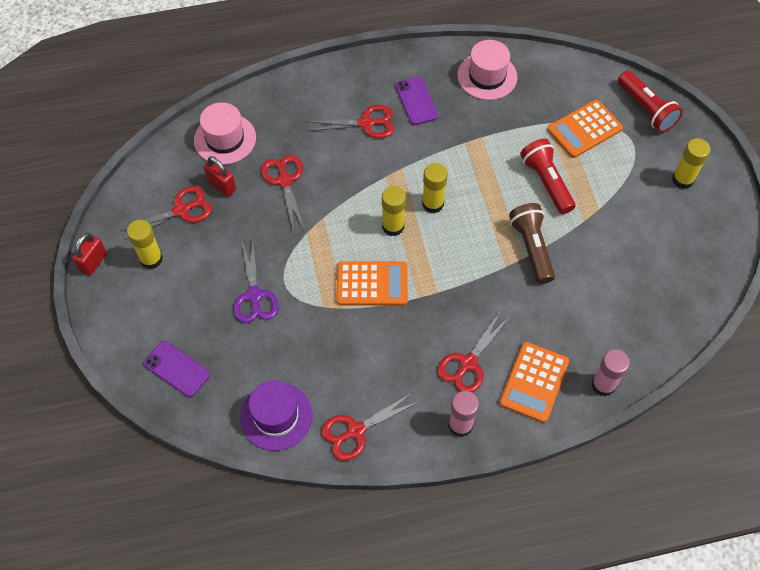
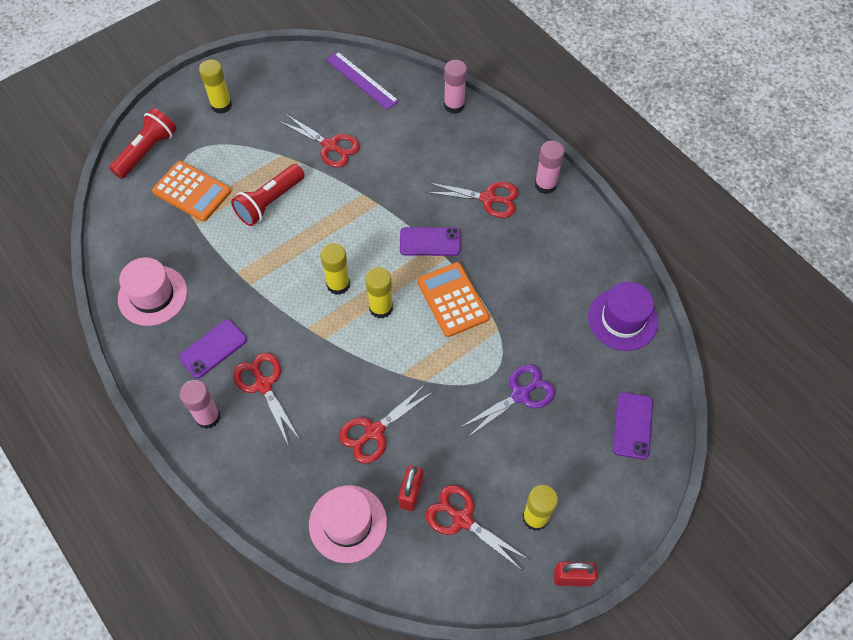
camera: 115 degrees left, 0 degrees up
red scissors [321,393,420,461] -> red scissors moved to [279,114,360,168]
orange calculator [500,342,569,423] -> none
brown flashlight [509,203,555,284] -> none
none -> pink glue stick [180,380,221,429]
none -> purple ruler [326,51,399,110]
none -> purple phone [400,227,461,256]

